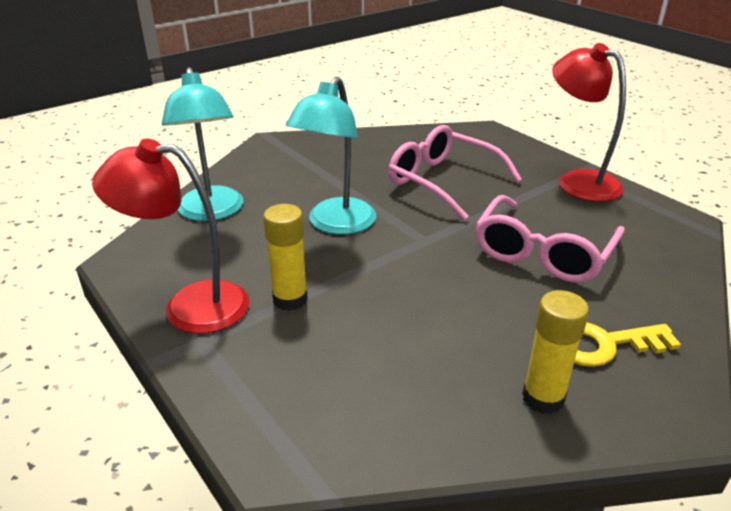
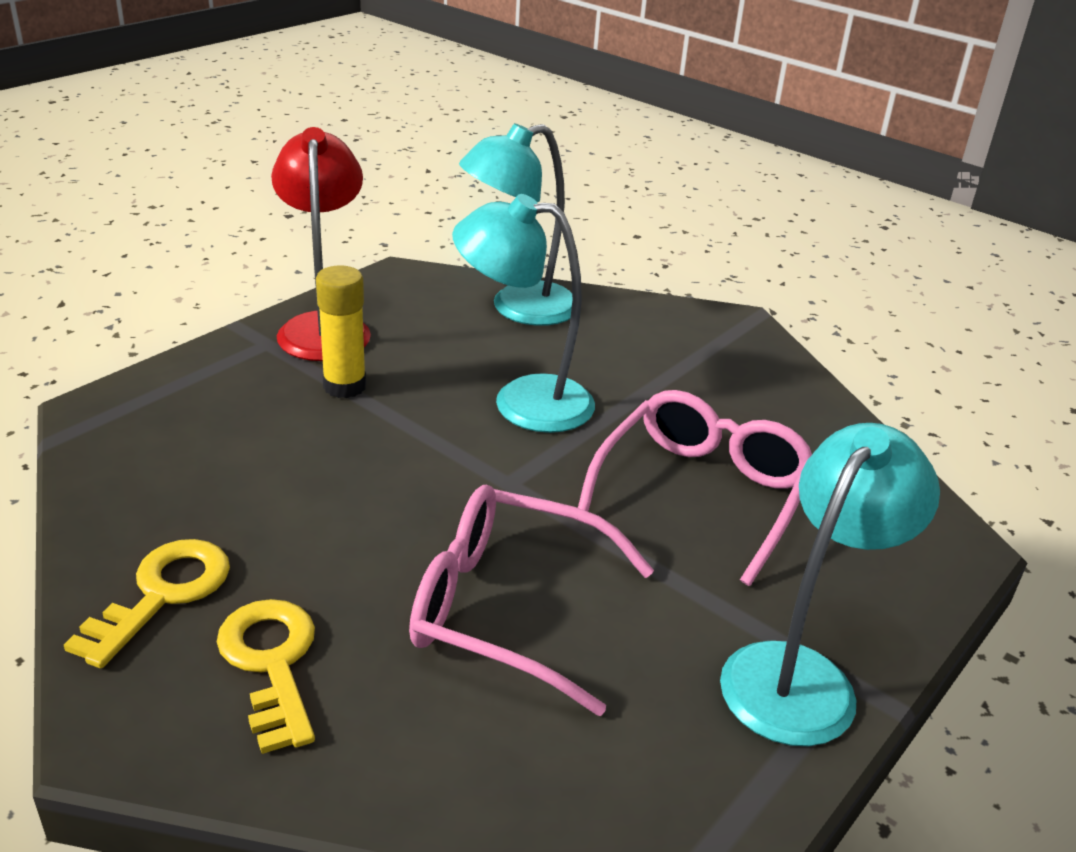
camera: 75 degrees right, 0 degrees up
yellow glue stick [522,290,589,414] -> yellow key [64,539,230,668]
red lamp [552,43,626,202] -> turquoise lamp [720,423,940,746]

